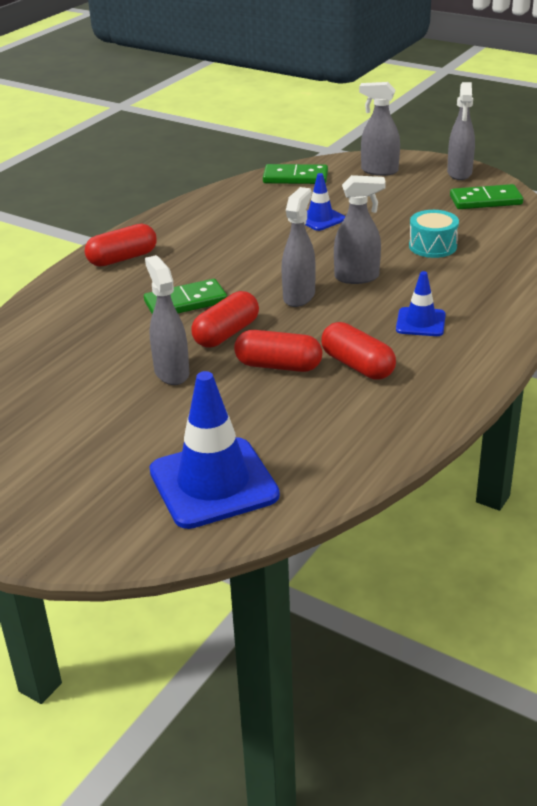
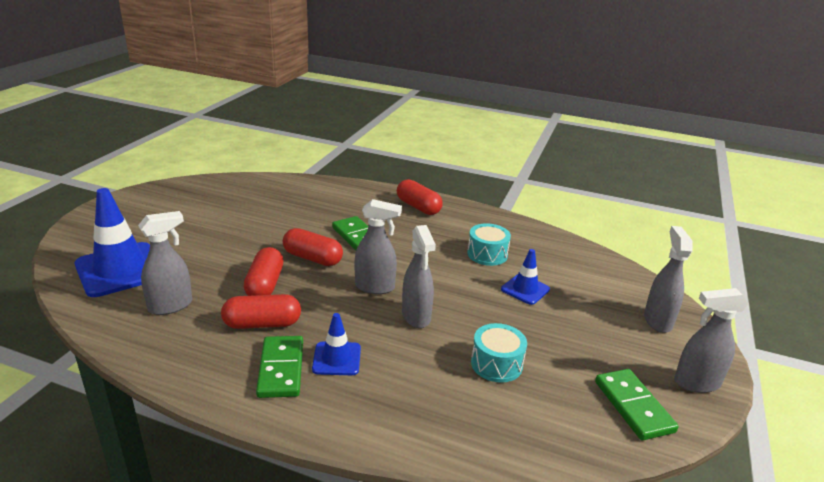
camera: 75 degrees right, 5 degrees down
grey spray bottle [145,255,189,385] -> grey spray bottle moved to [138,211,192,315]
green domino [263,164,328,184] -> green domino moved to [256,336,303,398]
red capsule [321,322,396,380] -> red capsule turned 45 degrees clockwise [221,294,301,329]
none -> turquoise drum [467,223,511,266]

